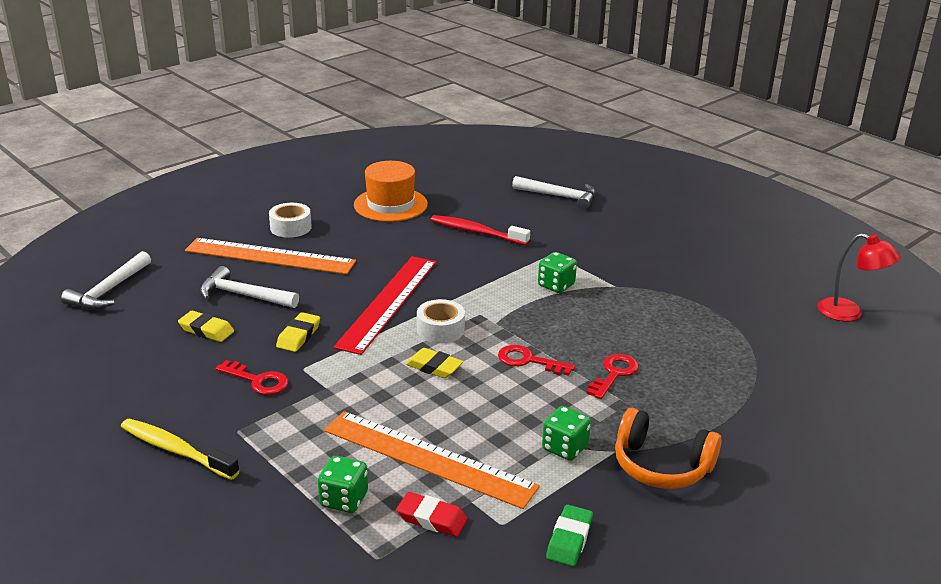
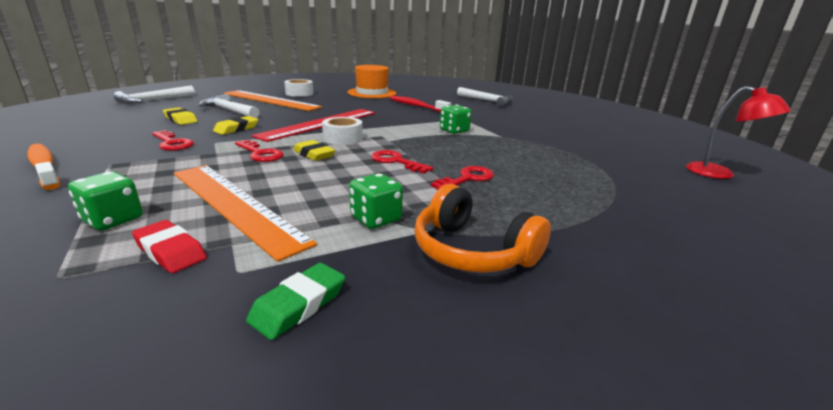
camera: 15 degrees right, 5 degrees down
yellow toothbrush [121,419,240,480] -> orange toothbrush [27,143,60,190]
none -> red key [235,140,284,162]

